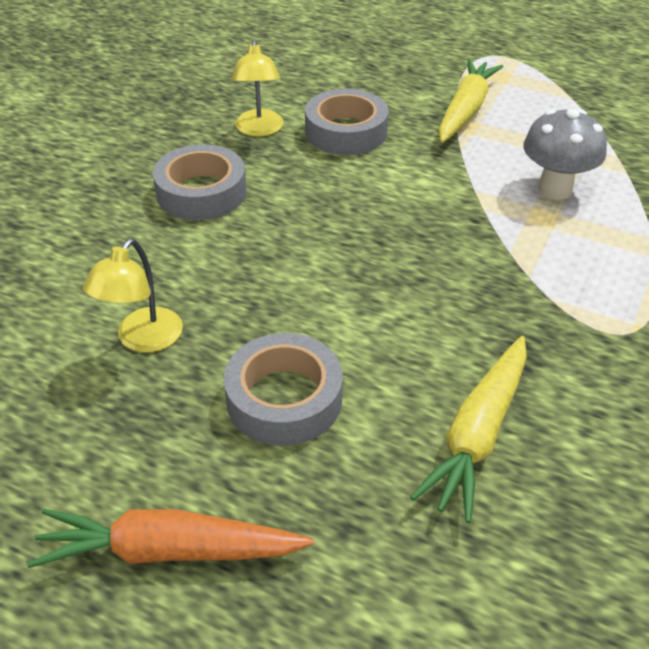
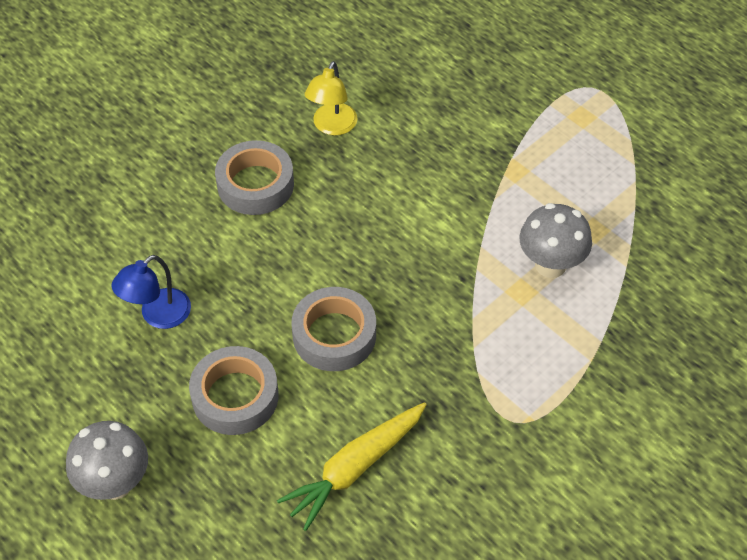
camera: 20 degrees right, 10 degrees up
orange carrot [27,509,314,568] -> grey mushroom [66,421,148,500]
yellow lamp [83,239,183,353] -> blue lamp [111,255,191,329]
grey tape [305,89,388,155] -> grey tape moved to [291,287,376,371]
yellow carrot [439,59,503,143] -> none

